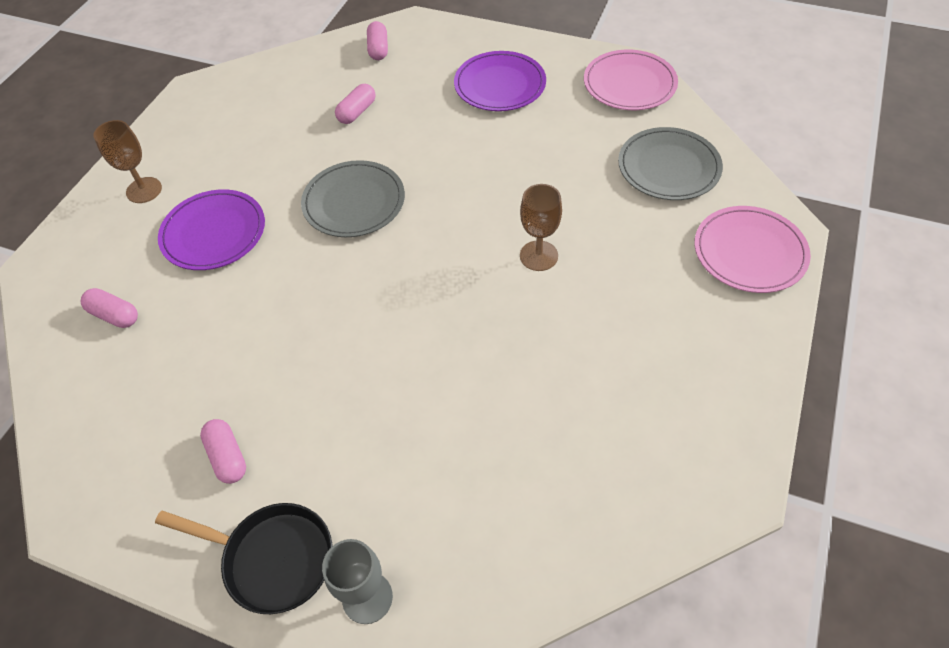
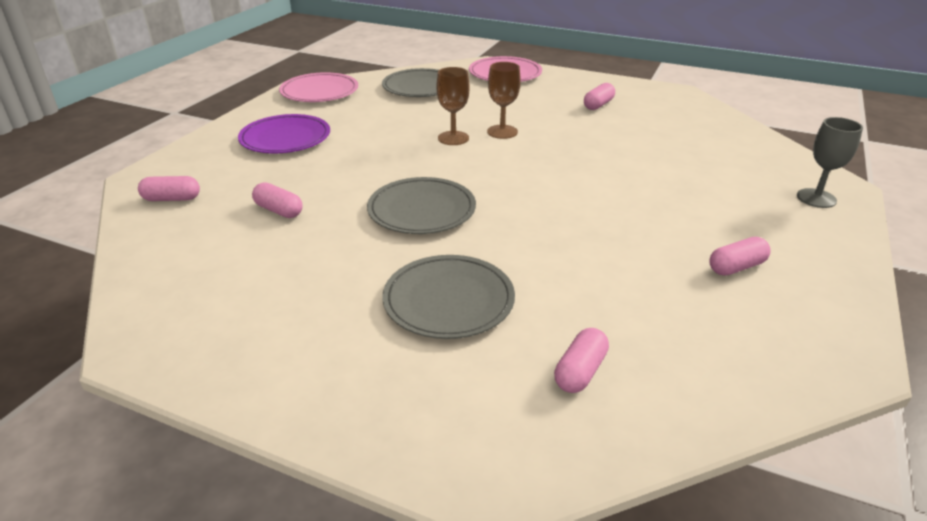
camera: 90 degrees left, 20 degrees down
brown goblet [93,120,162,203] -> brown goblet moved to [436,67,470,145]
black pan [155,503,332,614] -> none
purple plate [158,189,265,270] -> grey plate [382,255,515,339]
none -> pink capsule [584,83,615,110]

